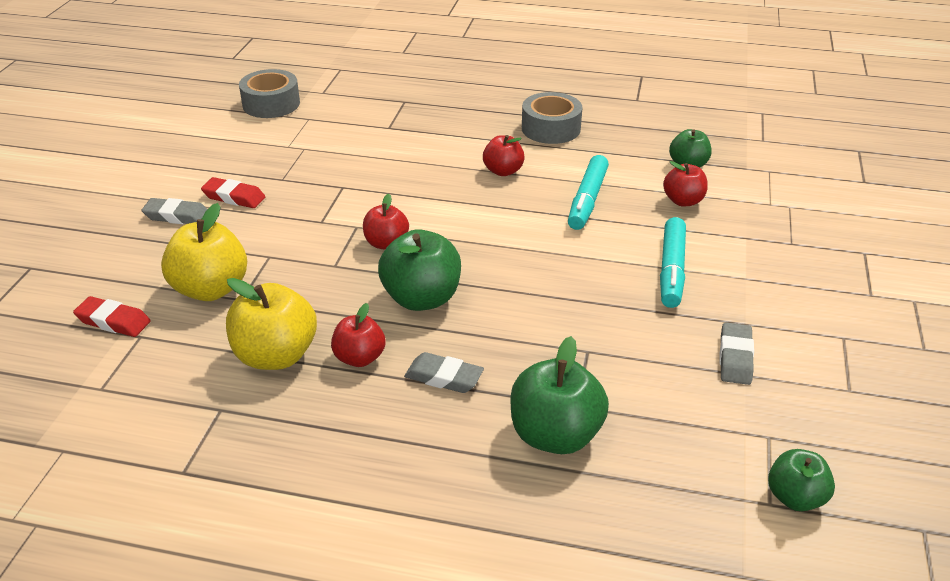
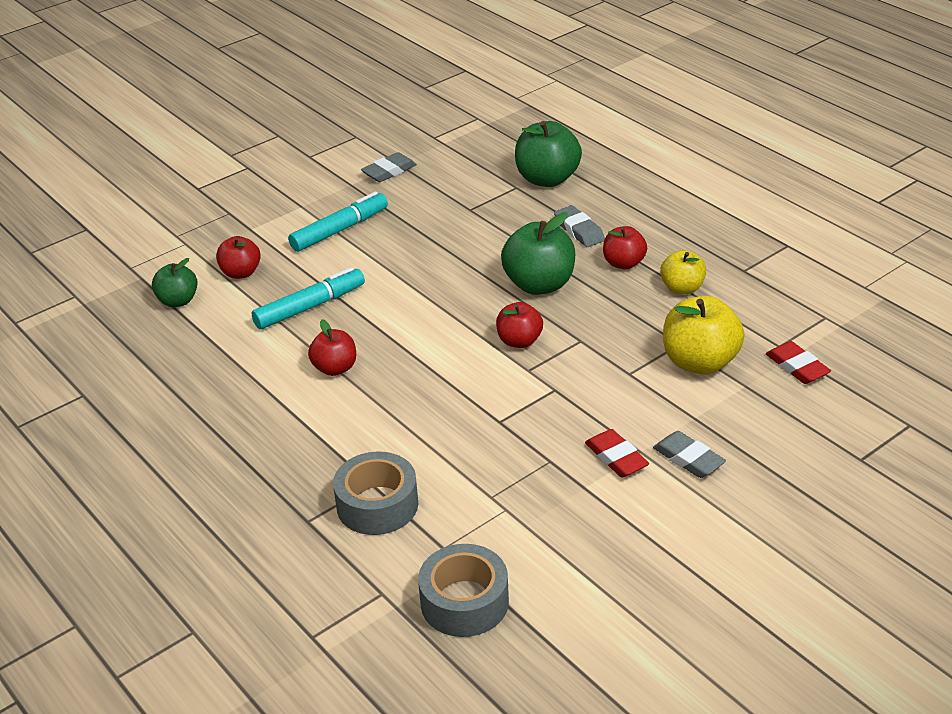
camera: 140 degrees left, 0 degrees up
yellow apple [226,278,317,370] -> yellow apple [660,250,706,294], size x0.61
grey tape [522,92,582,144] -> grey tape moved to [333,452,418,535]
green apple [768,449,835,511] -> none

